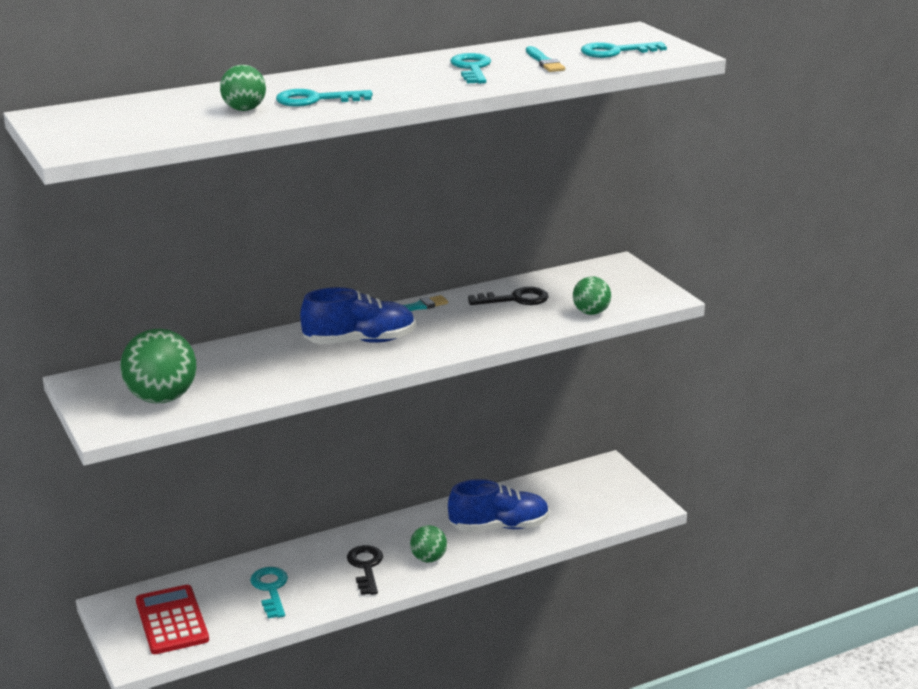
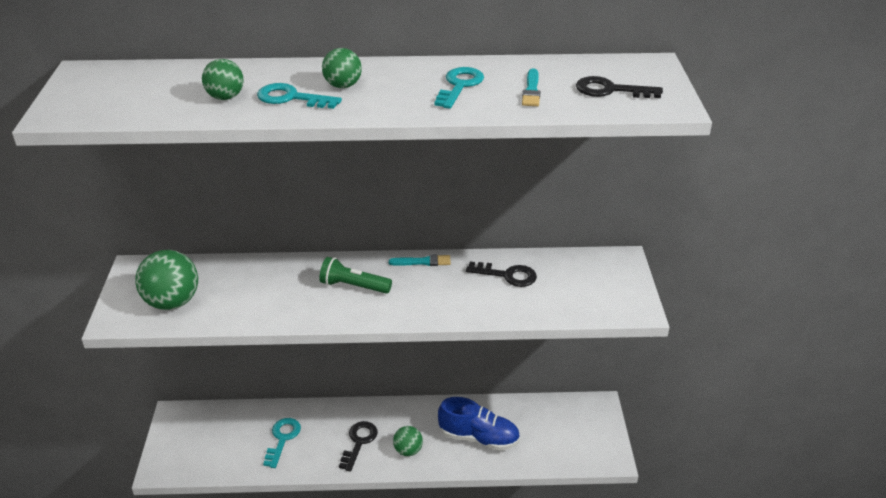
camera: 25 degrees right, 10 degrees up
red calculator [136,585,209,654] -> none
blue shoe [300,287,415,344] -> green flashlight [319,257,392,294]
green ball [573,276,611,315] -> green ball moved to [322,48,362,88]
turquoise key [581,42,667,58] -> black key [576,76,663,98]

